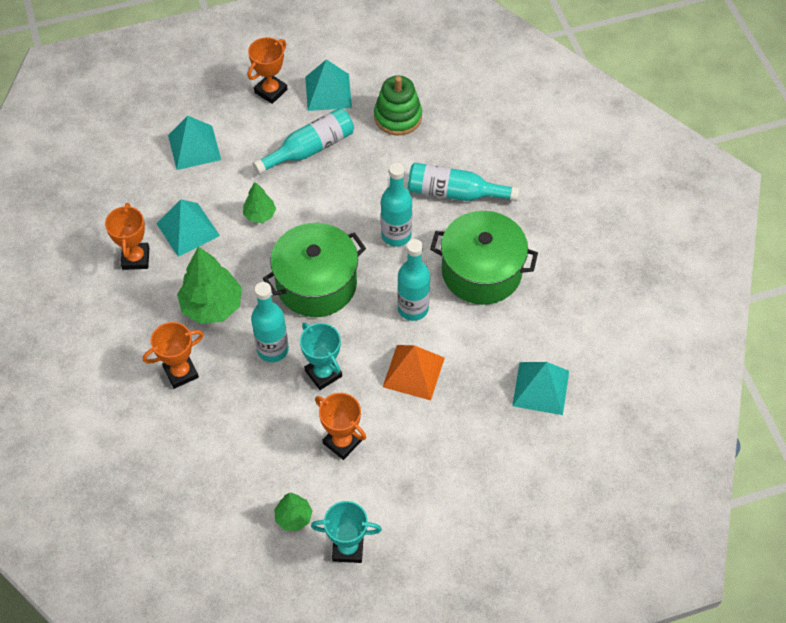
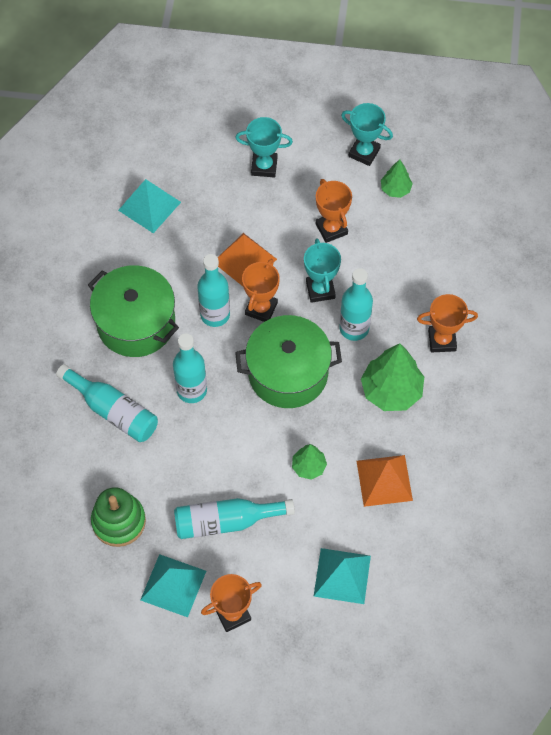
camera: 155 degrees left, 5 degrees up
orange trophy [105,203,149,270] -> orange trophy moved to [242,259,280,322]
turquoise pyramid [157,200,220,257] -> orange pyramid [357,455,413,507]
none -> turquoise trophy [235,117,293,177]

